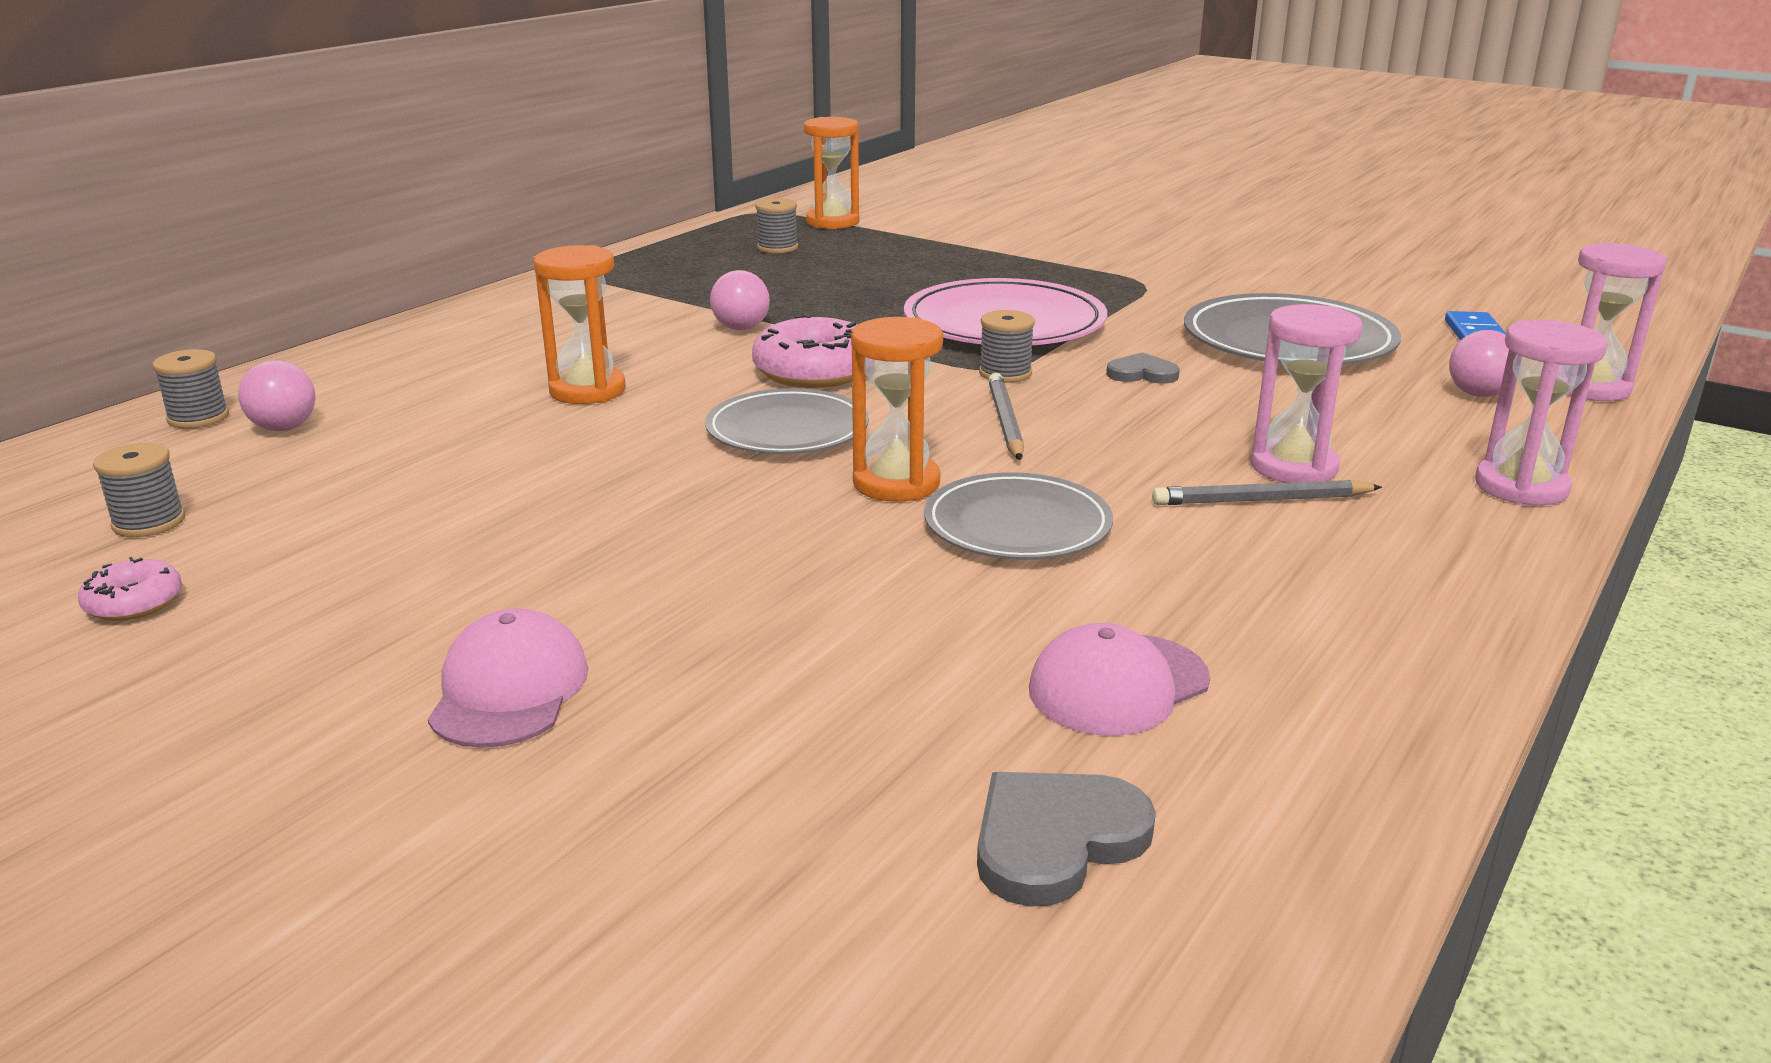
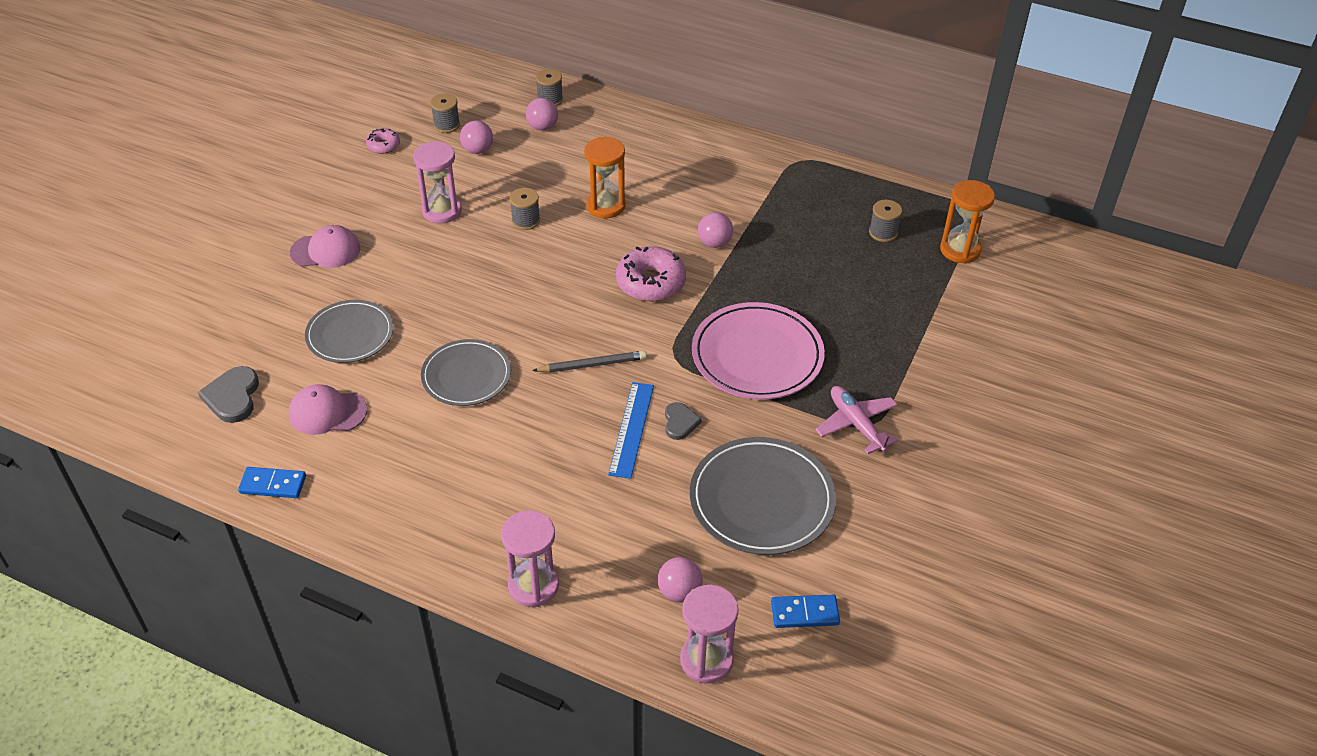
camera: 80 degrees right, 20 degrees up
grey plate [705,388,869,454] -> grey plate moved to [305,300,394,363]
orange hourglass [851,317,943,502] -> none
grey heart [977,772,1156,907] -> grey heart turned 135 degrees counterclockwise [198,366,259,423]
grey spool [979,310,1035,383] -> grey spool moved to [510,188,540,230]
pink cap [1029,623,1210,736] -> pink cap turned 45 degrees counterclockwise [289,384,367,435]
grey pencil [1152,480,1382,505] -> none
pink hourglass [1251,304,1362,483] -> pink hourglass moved to [414,141,462,223]
none -> blue domino [238,467,306,498]
none -> pink ball [460,120,493,154]
none -> blue ruler [608,382,654,479]
none -> pink plane [815,386,899,454]

